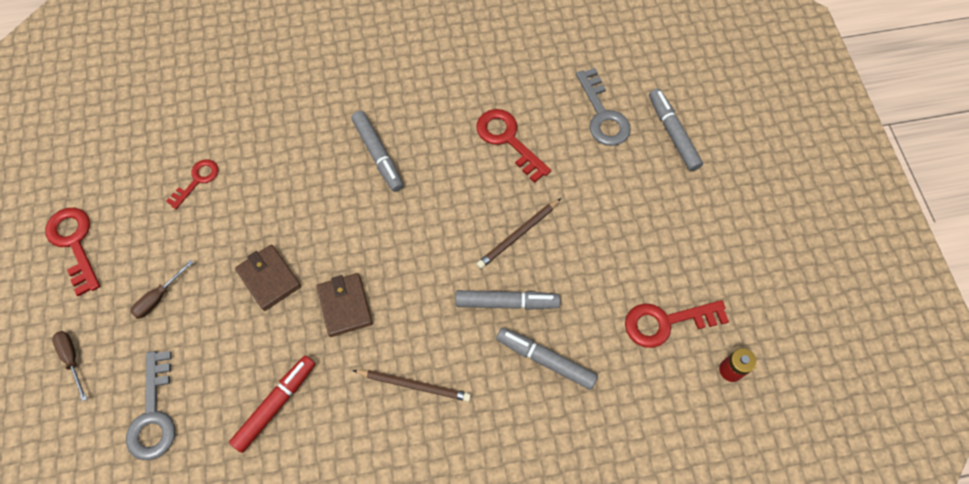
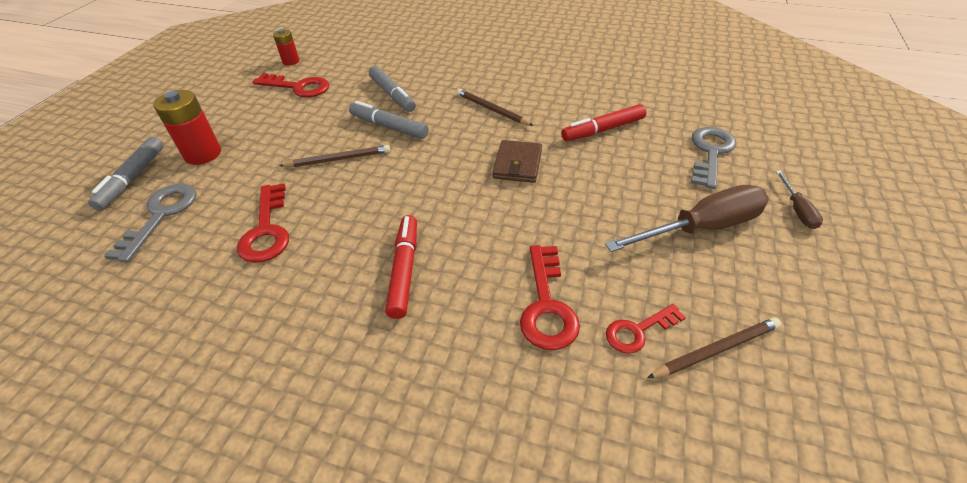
camera: 150 degrees left, 20 degrees down
red key [45,208,100,296] -> red key moved to [520,245,580,350]
brown screwdriver [130,260,194,319] -> brown screwdriver [605,185,769,252], size x2.10
brown wallet [235,244,301,311] -> none
grey marker [351,111,404,192] -> red marker [385,215,417,319]
none -> red battery [153,90,221,165]
none -> brown pencil [647,317,781,378]

